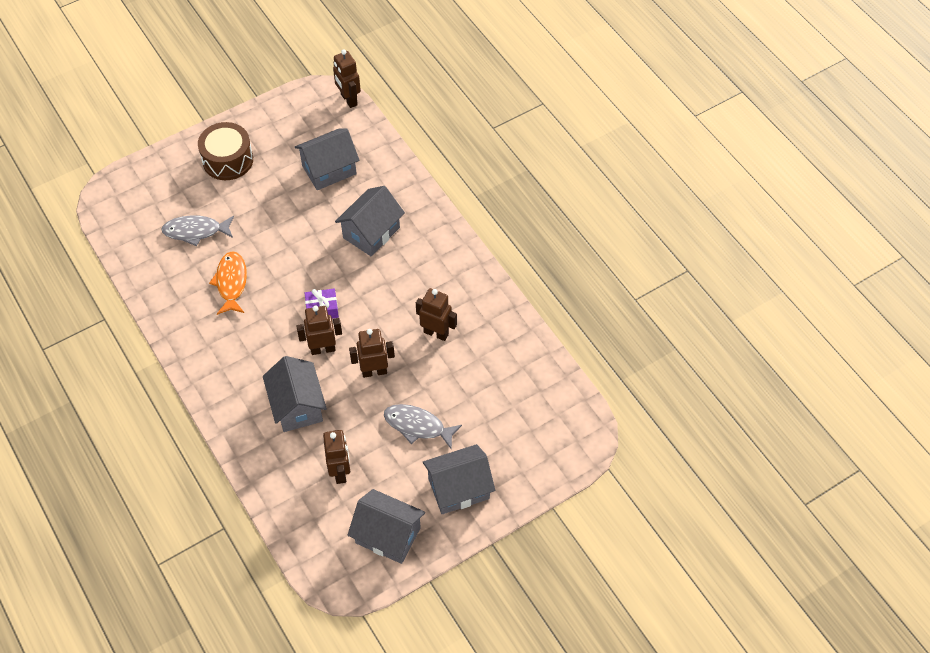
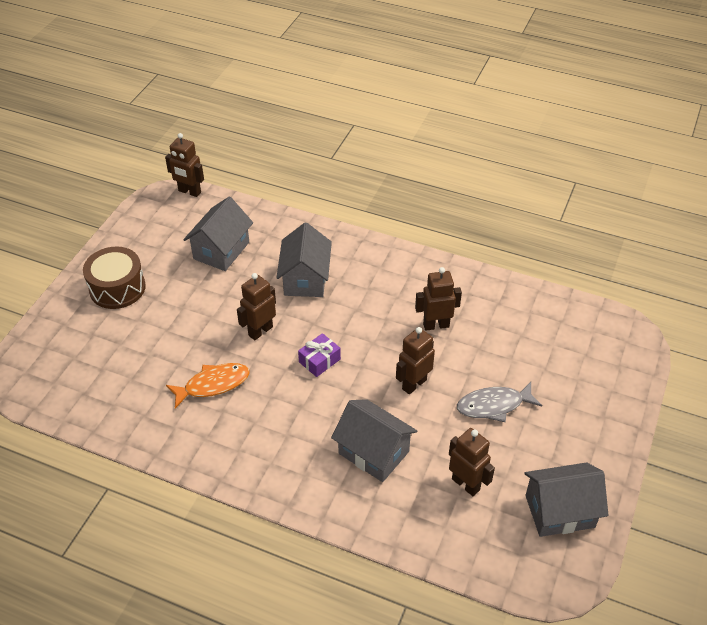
camera: 35 degrees left, 10 degrees down
grey fish [161,215,234,246] -> none
orange fish [209,251,247,315] -> orange fish turned 105 degrees clockwise [166,363,250,409]
brown robot [297,305,342,355] -> brown robot moved to [237,273,276,340]
grey house [423,444,495,514] -> none

